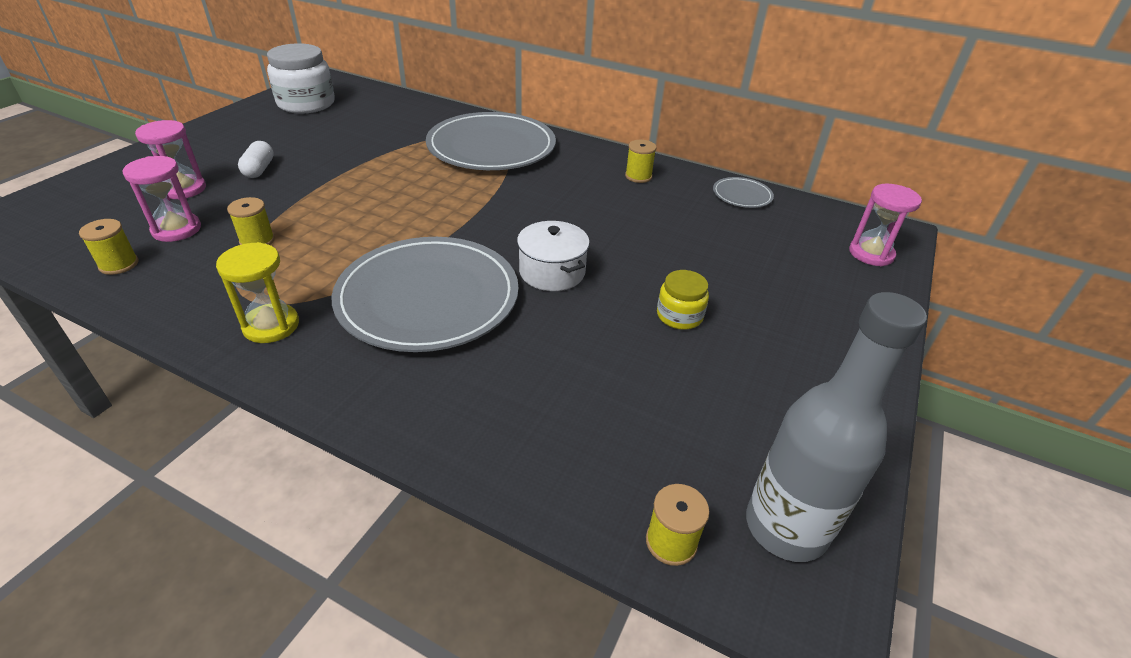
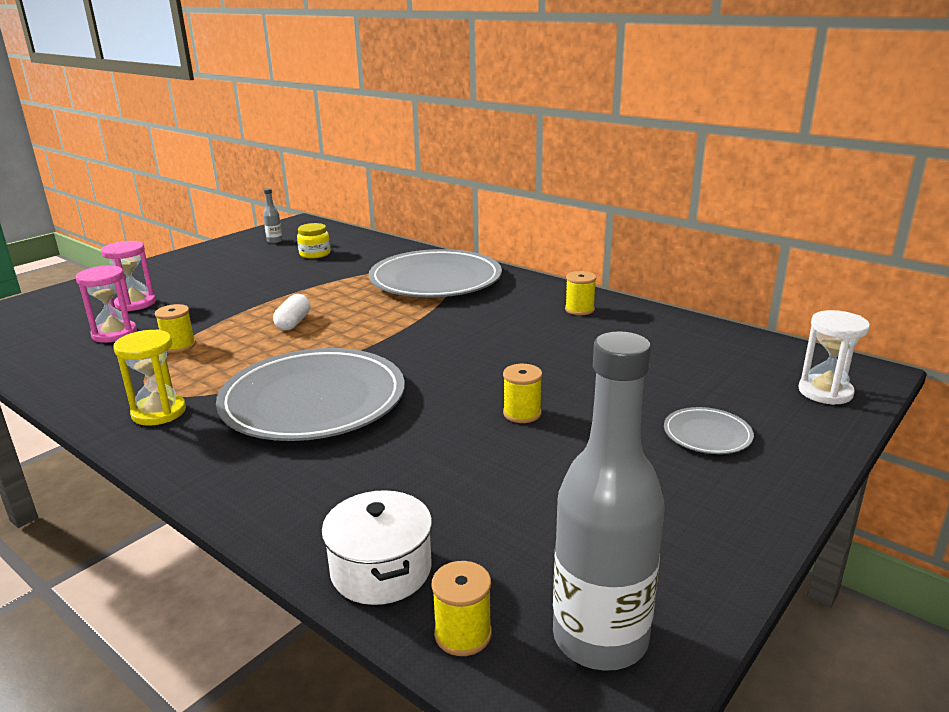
camera: 15 degrees right, 15 degrees down
yellow spool [79,219,139,275] -> yellow spool moved to [503,364,542,423]
white capsule [238,141,274,178] -> white capsule moved to [273,294,311,330]
white jar [267,43,335,114] -> grey bottle [263,188,283,244]
white pot [517,221,590,291] -> white pot moved to [321,490,432,605]
yellow jar [657,270,709,330] -> yellow jar moved to [297,223,330,259]
grey plate [713,177,774,208] -> grey plate moved to [664,407,754,454]
pink hourglass [849,184,922,266] -> white hourglass [798,310,870,405]

